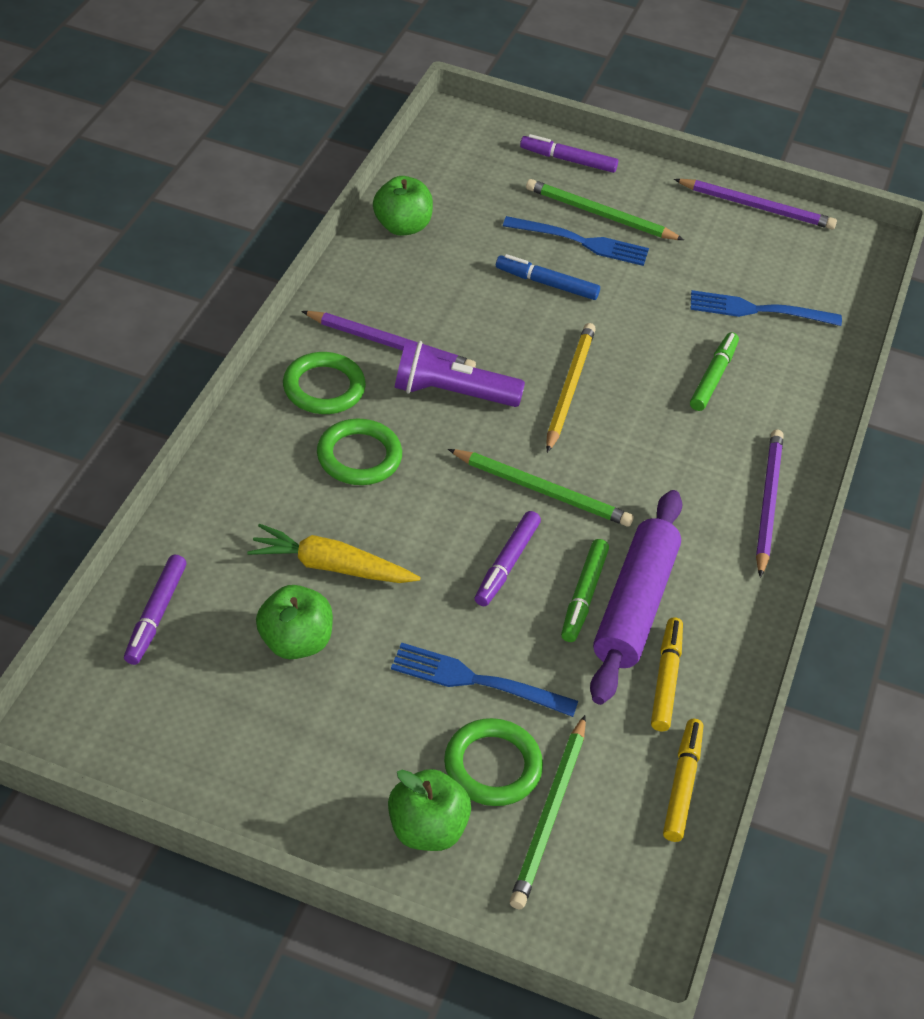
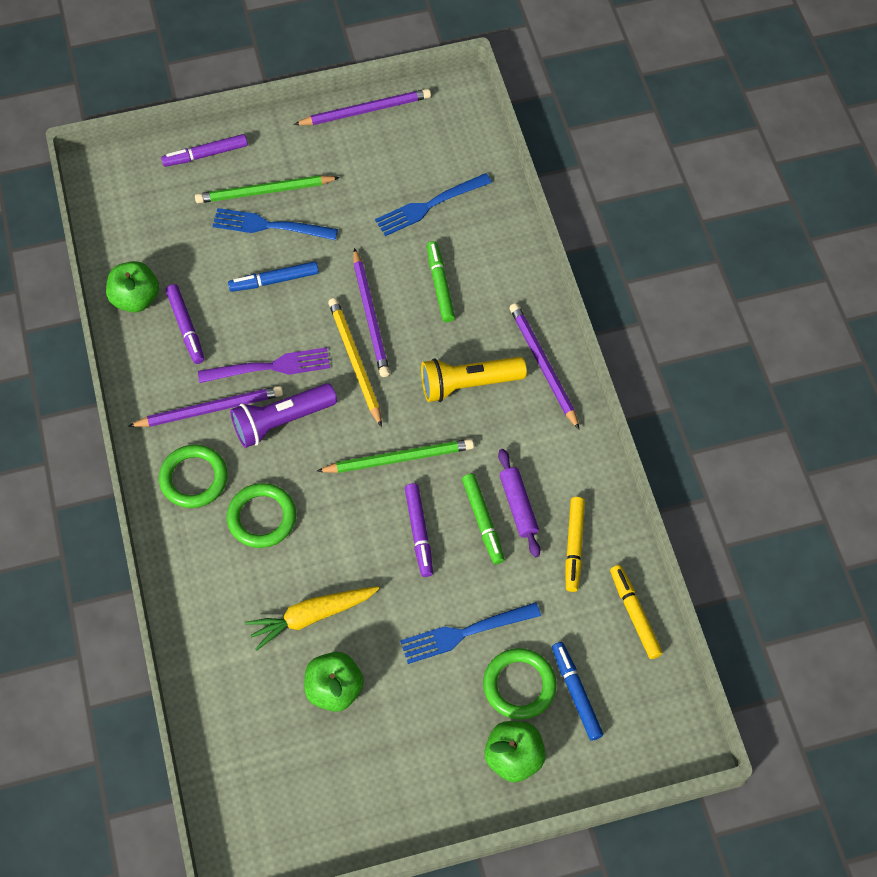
camera: 30 degrees left, 15 degrees up
purple marker [124,555,187,665] -> purple marker moved to [166,284,204,364]
blue fork [503,216,649,266] -> blue fork turned 150 degrees counterclockwise [212,208,338,240]
green pencil [510,715,586,909] -> blue marker [552,642,603,741]
purple rolling pin [590,490,682,705] -> purple rolling pin [498,449,540,557], size x0.56
yellow marker [651,617,683,732] -> yellow marker turned 150 degrees counterclockwise [565,497,585,592]
none -> purple fork [198,347,330,383]
none -> purple pencil [353,248,390,377]
none -> yellow flashlight [421,357,527,402]

